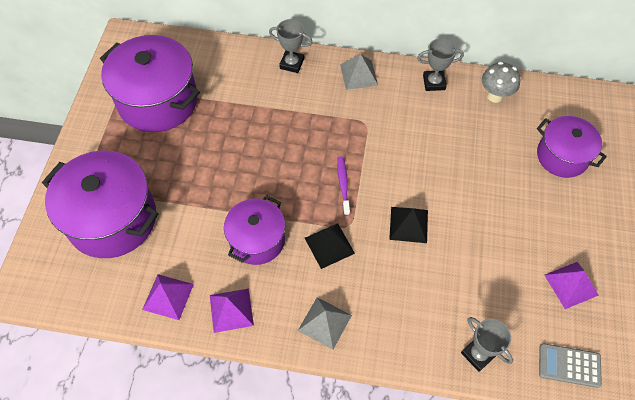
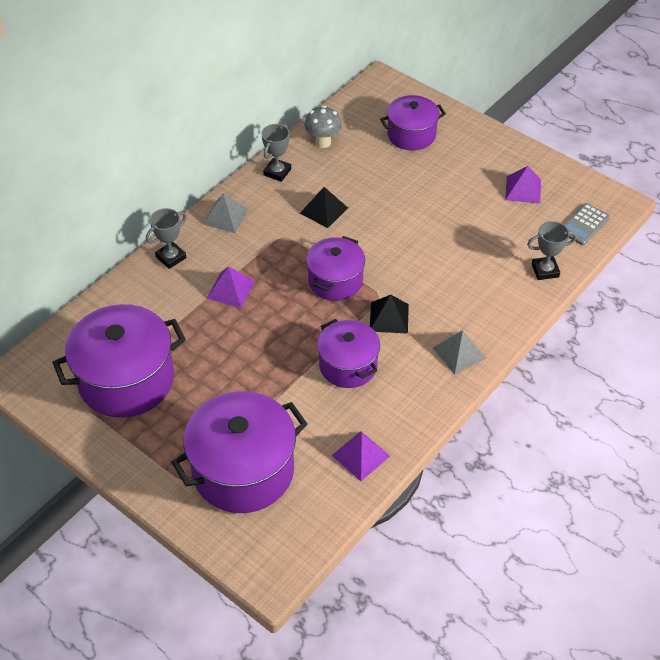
camera: 60 degrees left, 10 degrees down
purple pyramid [210,288,254,333] -> purple pyramid moved to [207,266,255,308]
purple toothbrush [337,156,350,216] -> purple pot [306,236,365,301]
black pyramid [389,207,428,243] -> black pyramid moved to [300,187,348,228]

